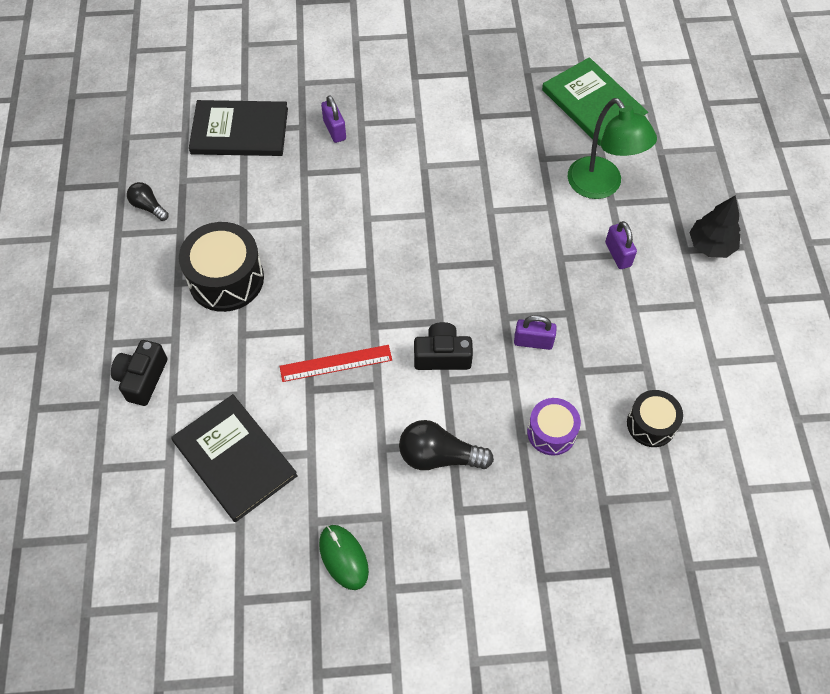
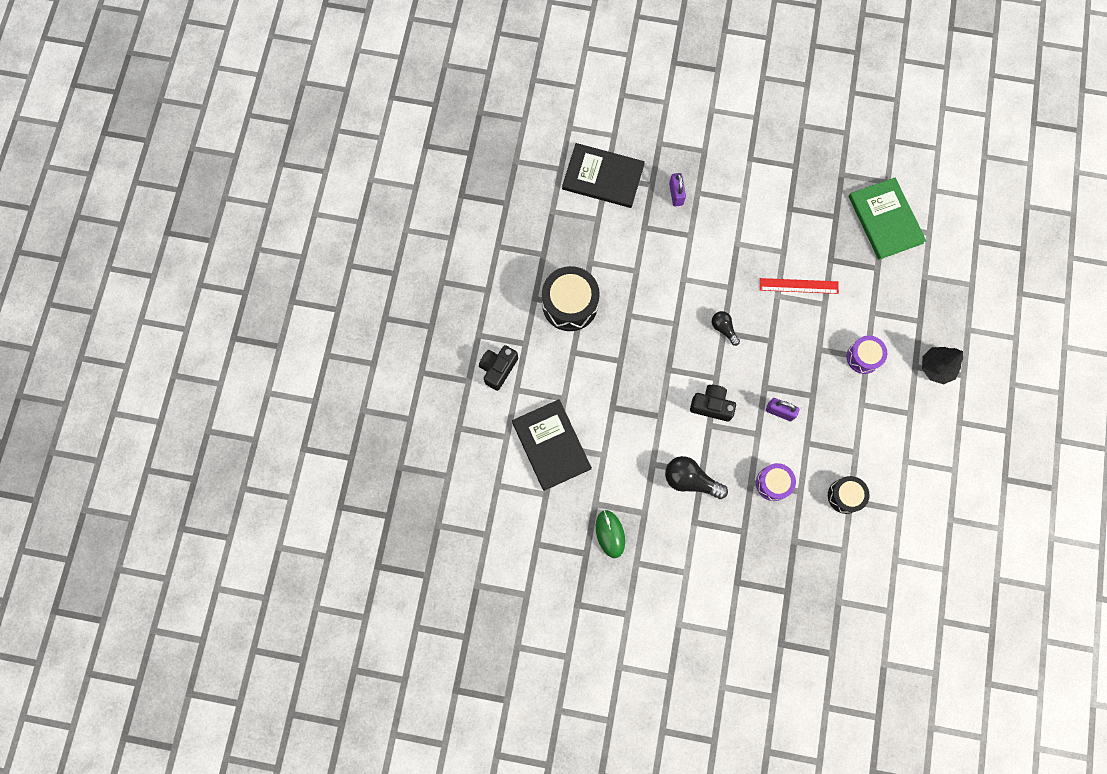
camera: 15 degrees right, 15 degrees up
black light bulb [127,182,169,221] -> black light bulb moved to [712,311,740,346]
red ruler [280,345,392,382] -> red ruler moved to [760,278,839,294]
green lamp [568,98,657,199] -> none
purple padlock [605,221,637,269] -> purple drum [847,336,887,374]

